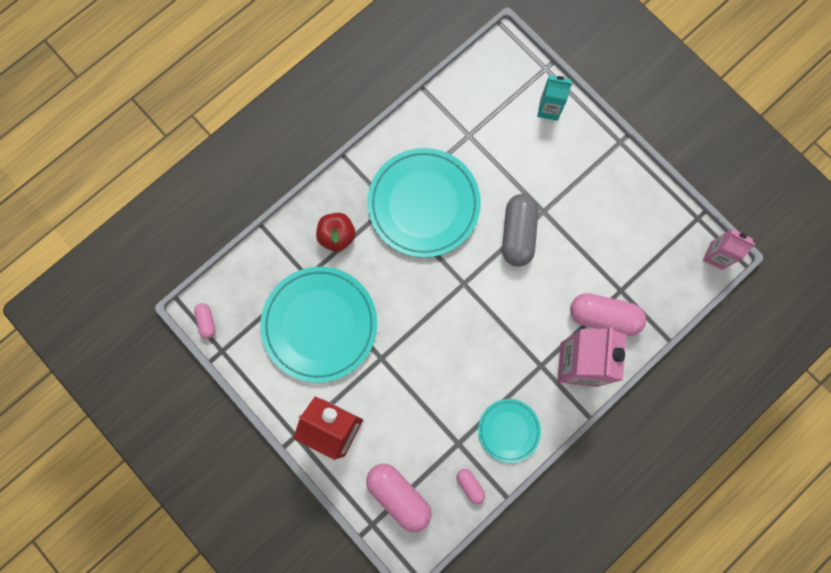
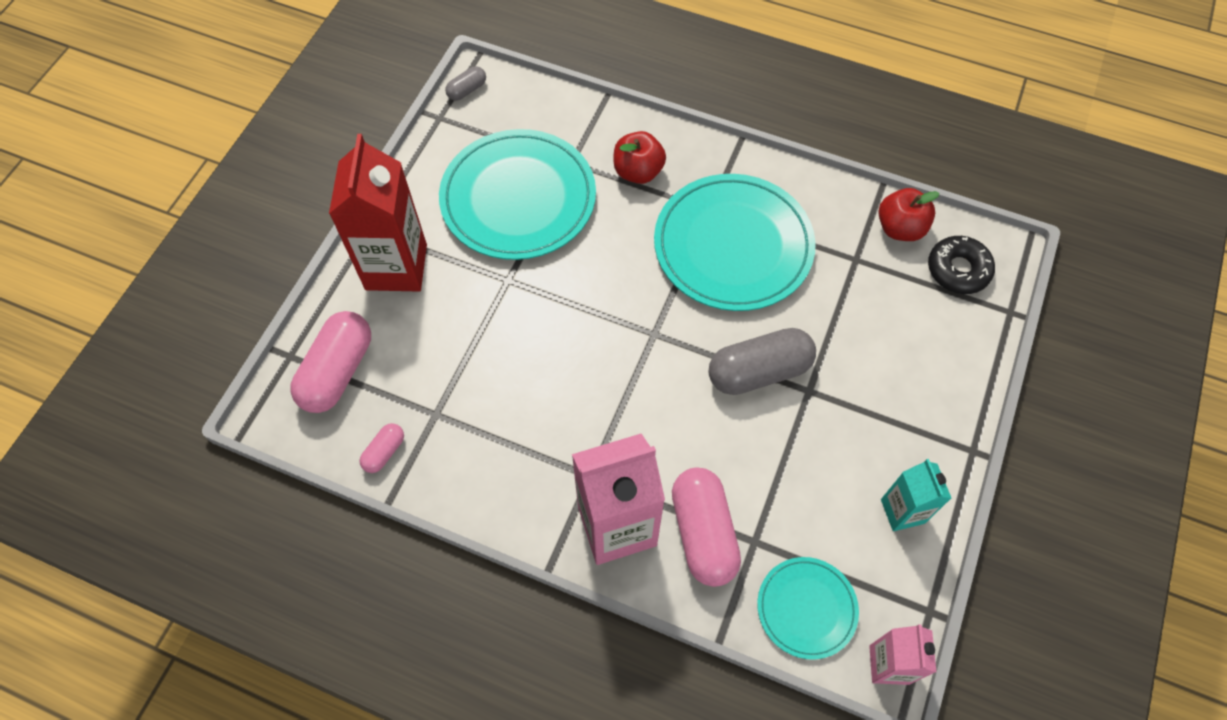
camera: 65 degrees right, 15 degrees down
pink capsule [194,303,216,339] -> grey capsule [445,66,486,101]
turquoise plate [478,399,541,463] -> turquoise plate moved to [757,557,859,660]
turquoise carton [537,76,572,121] -> turquoise carton moved to [881,459,952,531]
none -> red apple [879,188,940,241]
none -> black donut [928,236,995,294]

